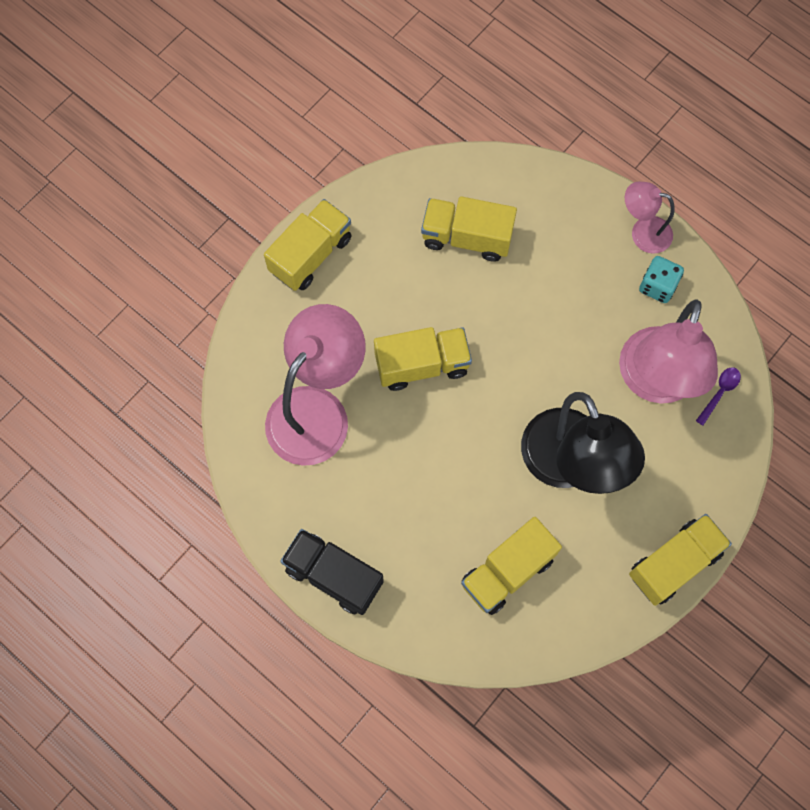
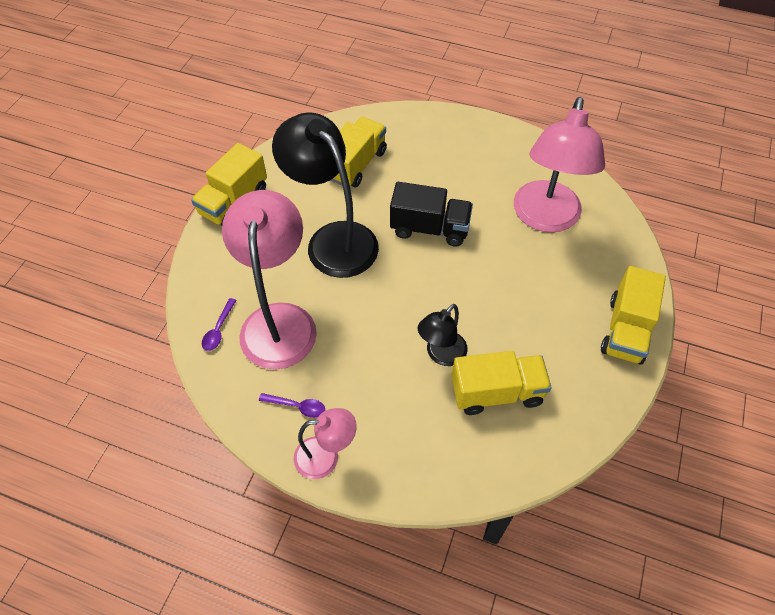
camera: 160 degrees right, 15 degrees down
black truck [280,529,384,615] -> black truck moved to [390,182,473,247]
yellow truck [374,327,472,391] -> none
turquoise dice [639,256,684,303] -> purple spoon [259,393,325,418]
none -> black lamp [418,304,468,366]

